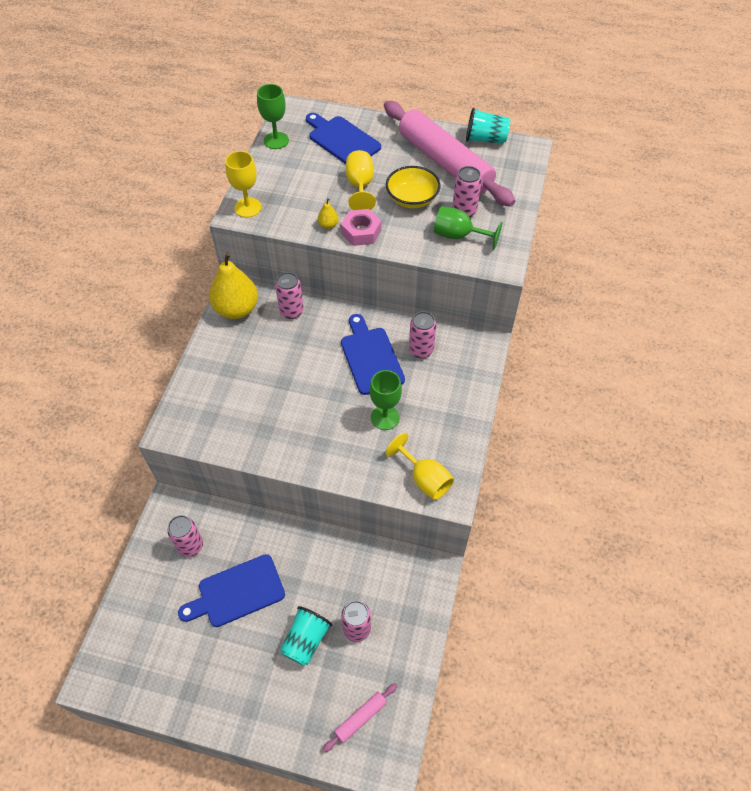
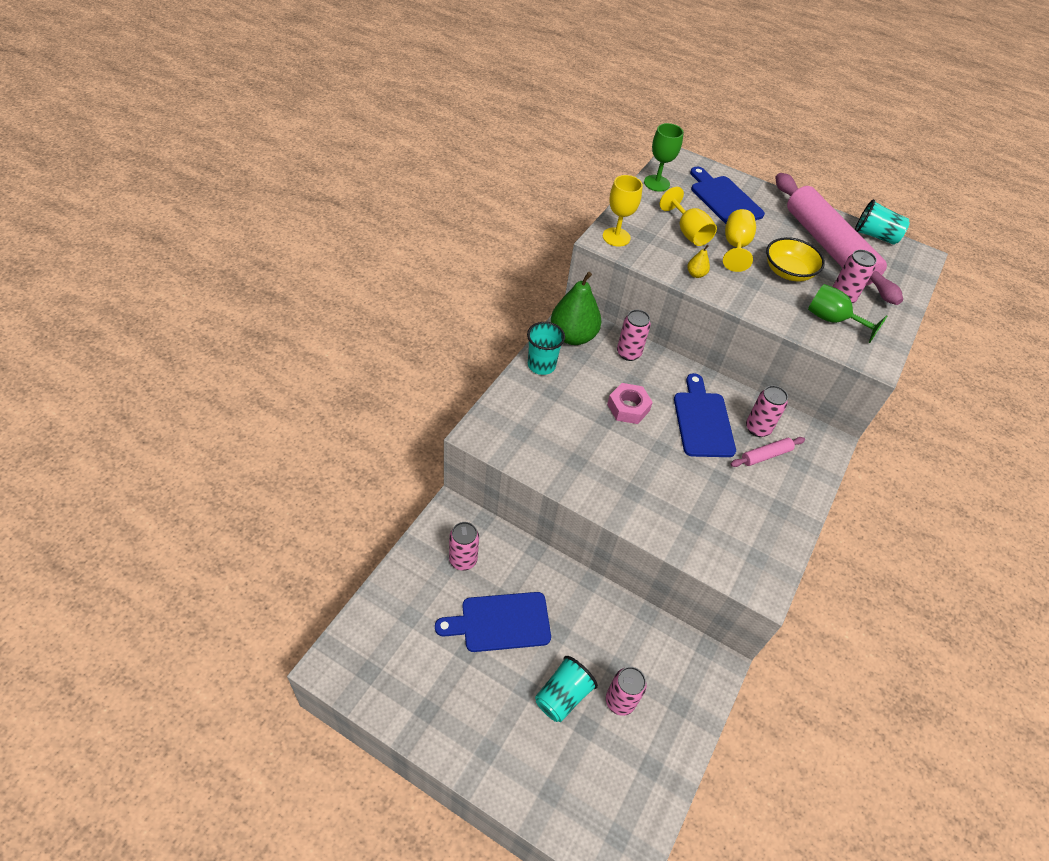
camera: 10 degrees right, 5 degrees down
yellow pear [209,253,258,319] -> green pear [551,272,602,345]
pink rolling pin [323,683,397,752] -> pink rolling pin moved to [730,437,805,467]
pink nut [341,209,381,246] -> pink nut moved to [607,383,653,424]
green goblet [370,370,402,430] -> none
yellow goblet [386,433,454,500] -> yellow goblet moved to [660,187,717,246]
none -> turquoise cup [527,322,565,375]

